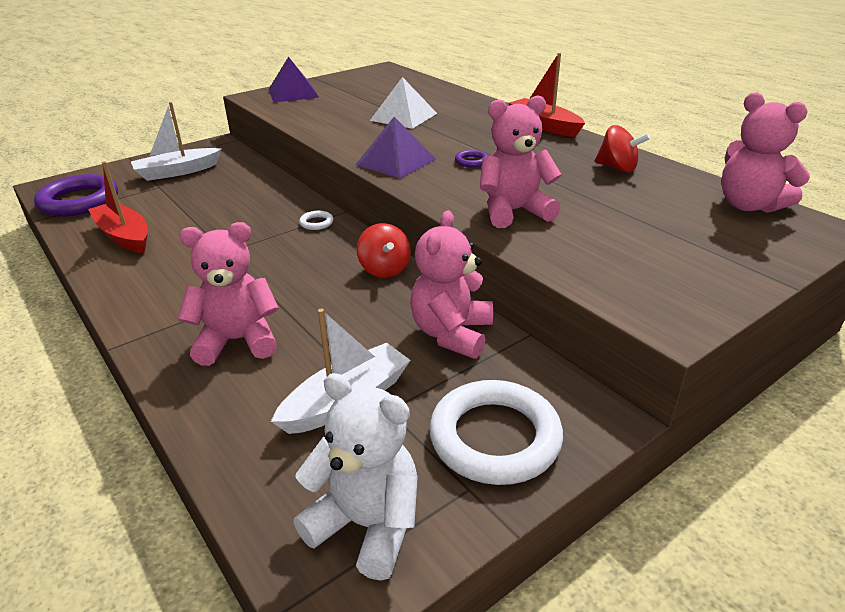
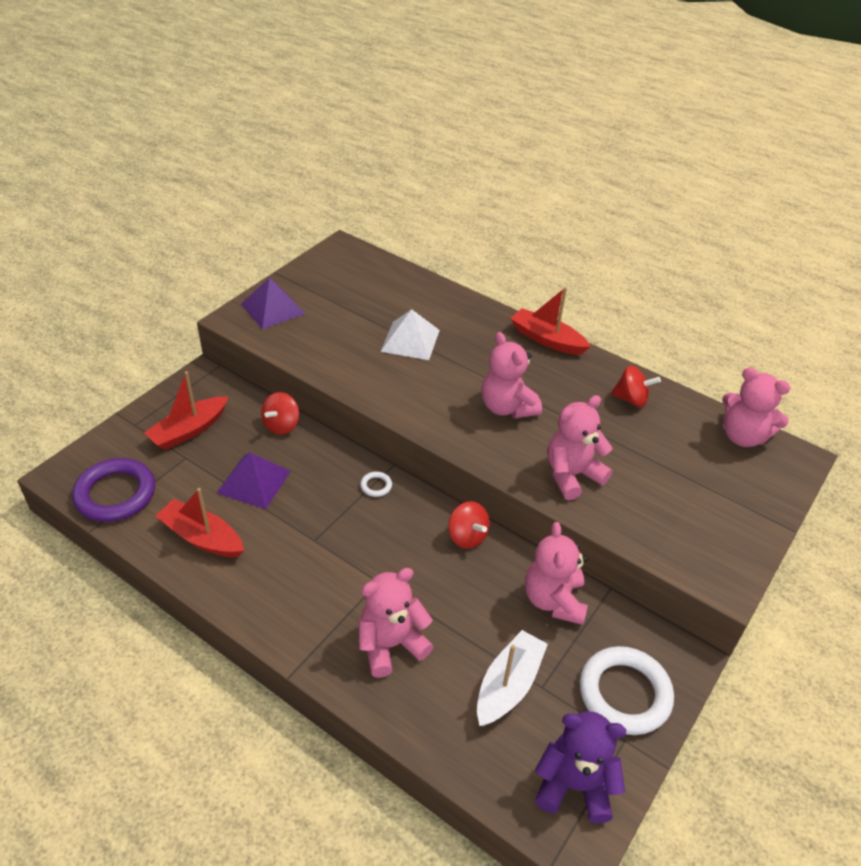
camera: 20 degrees left, 10 degrees up
white boat [131,102,221,181] -> red boat [144,371,229,450]
white teddy bear [293,373,418,581] -> purple teddy bear [535,711,626,823]
purple pyramid [355,117,436,179] -> purple pyramid moved to [217,452,291,509]
purple ring [455,150,488,167] -> pink teddy bear [482,332,542,418]
none -> red spinning top [261,392,299,435]

